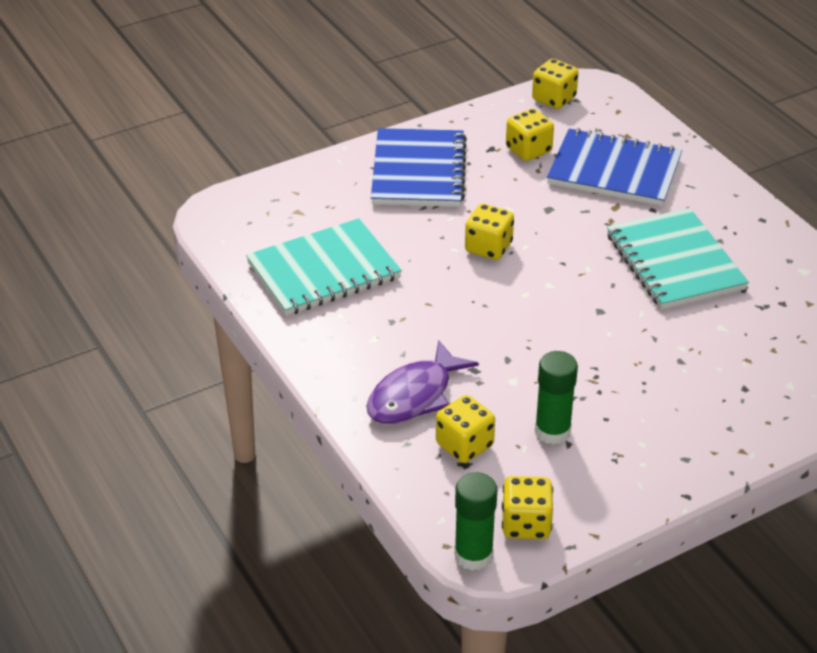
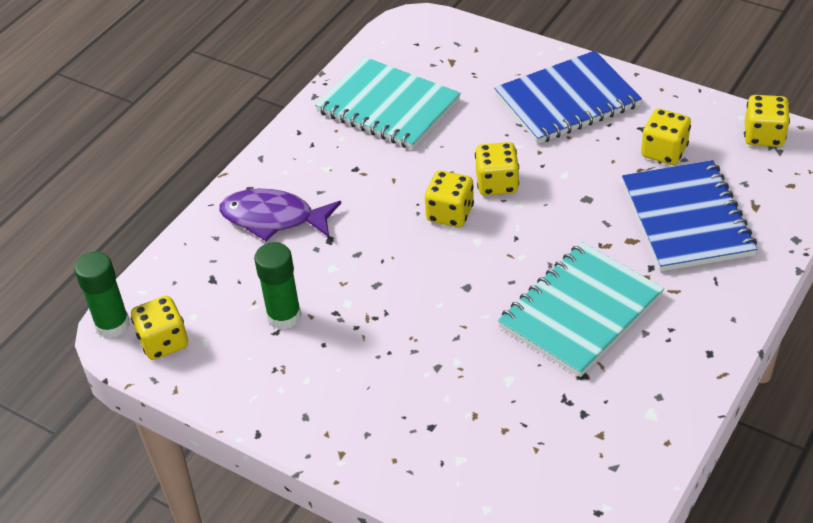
camera: 65 degrees right, 5 degrees up
yellow dice [436,395,495,463] -> yellow dice moved to [425,171,474,228]

